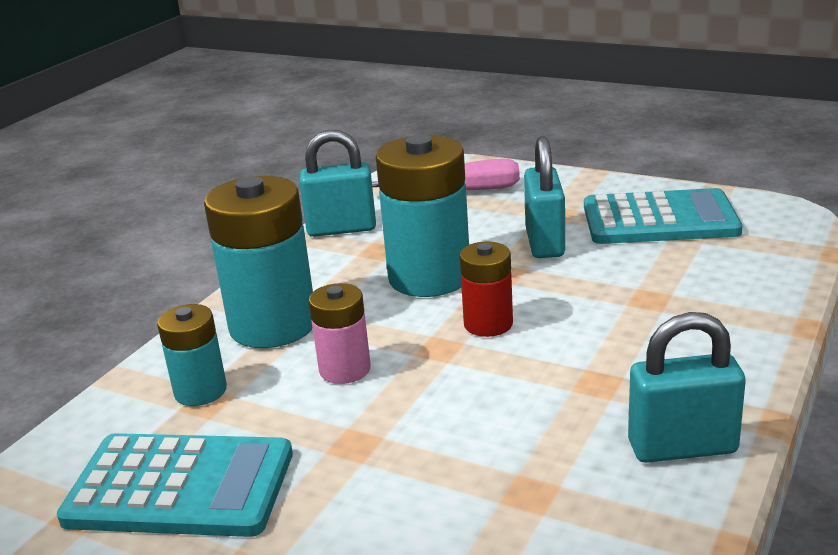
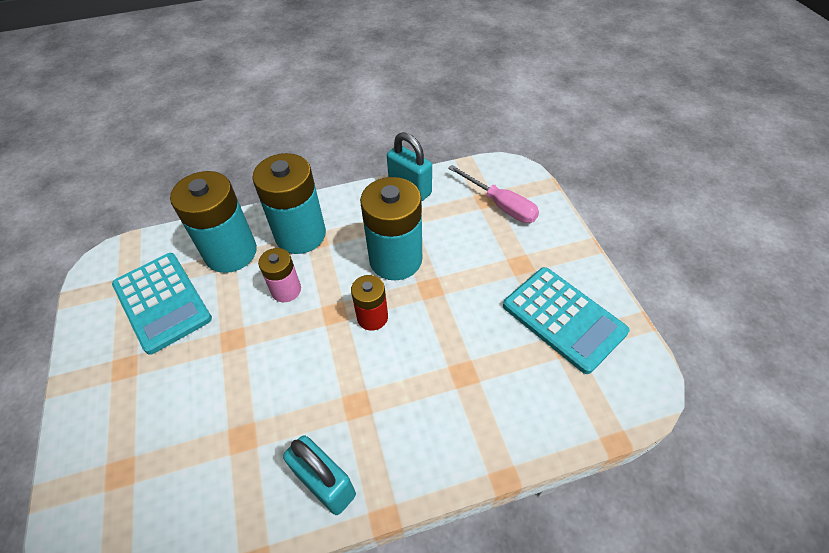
camera: 45 degrees right, 25 degrees up
turquoise battery [157,304,227,406] -> turquoise battery [170,171,257,273], size x1.84
turquoise padlock [524,136,565,258] -> none

